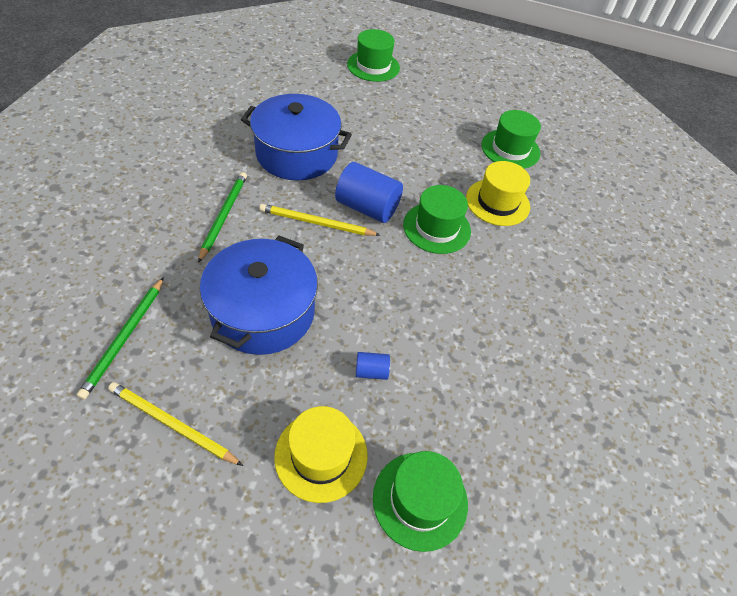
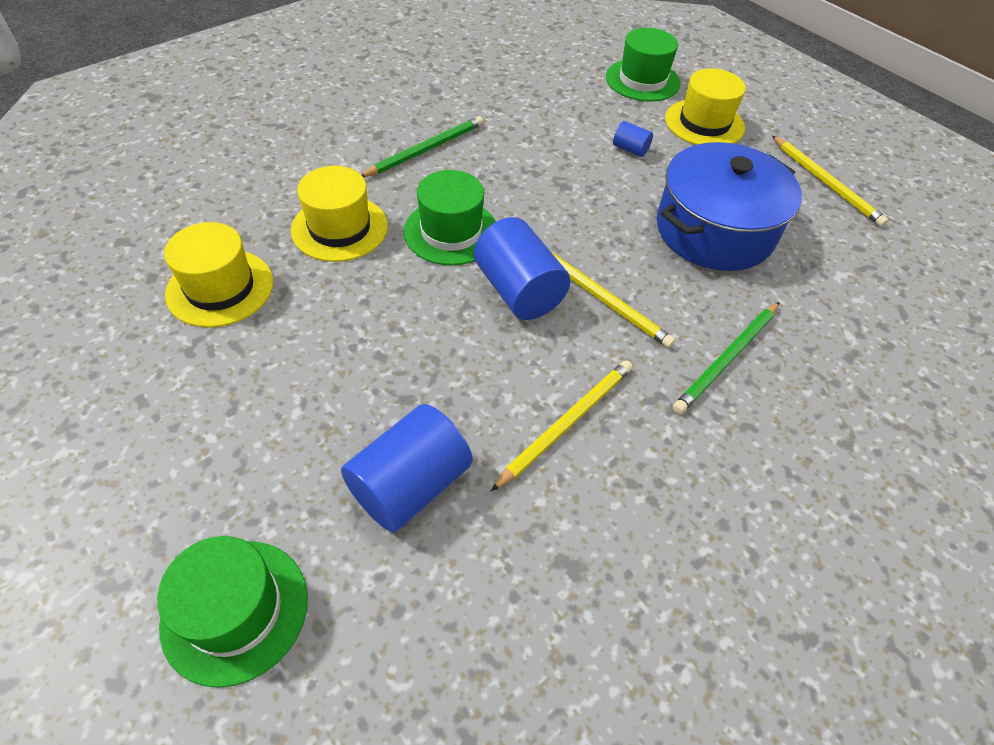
camera: 145 degrees left, 0 degrees up
green pencil [77,277,164,399] -> green pencil moved to [361,116,483,177]
blue pot [241,94,352,180] -> yellow pencil [491,360,633,491]
green hat [482,110,541,169] -> yellow hat [164,222,273,328]
none -> blue cylinder [341,404,473,533]

